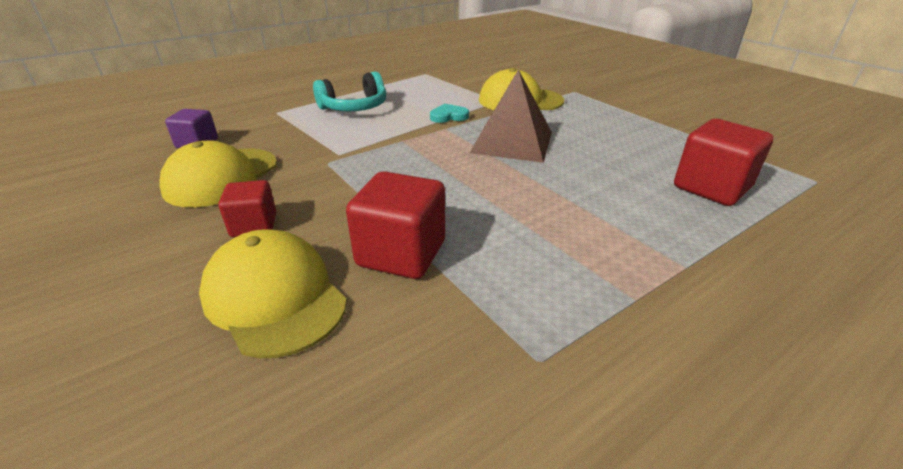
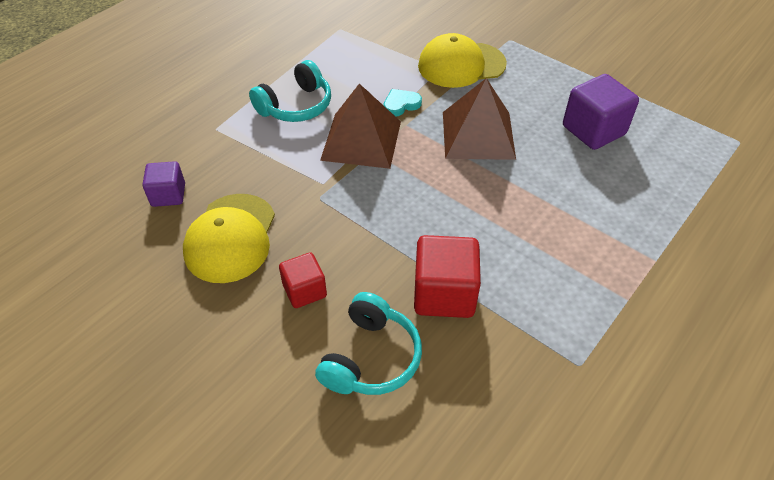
camera: 15 degrees left, 15 degrees up
yellow cap [199,229,347,358] -> turquoise headphones [315,292,422,395]
red cube [674,119,773,206] -> none
none -> brown pyramid [320,83,401,169]
none -> purple cube [563,74,639,150]

